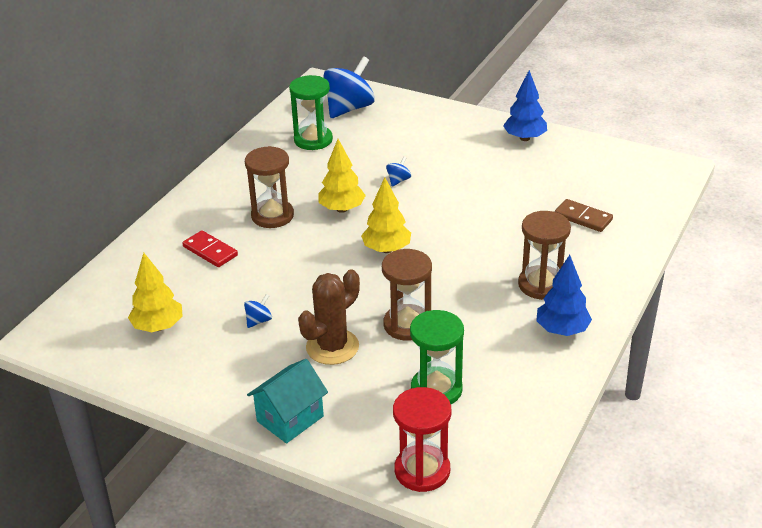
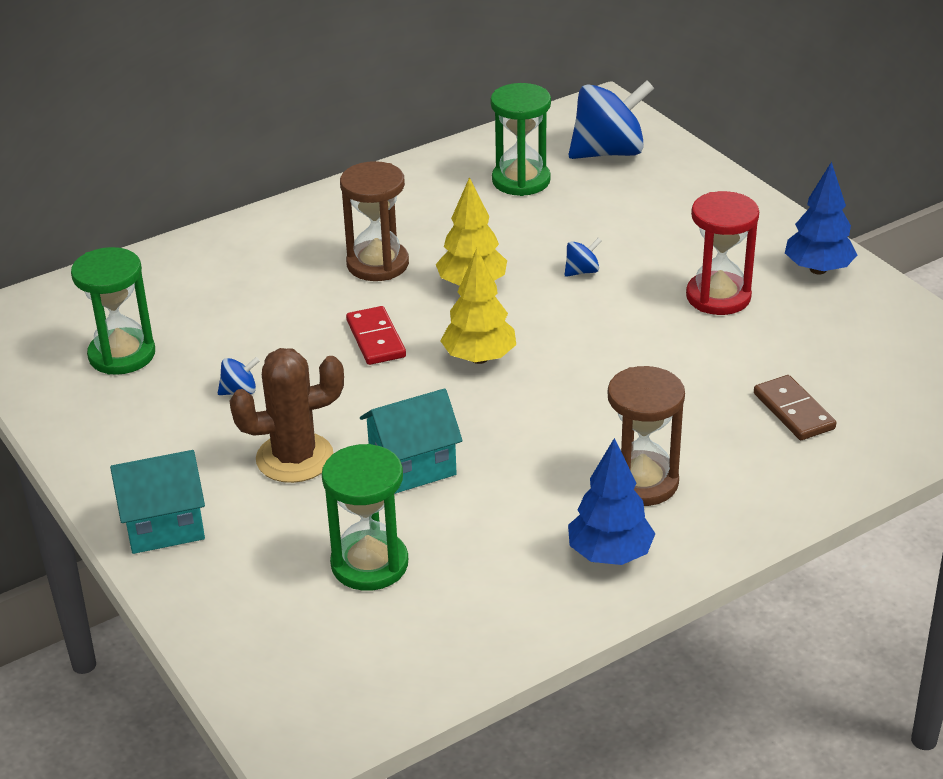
camera: 30 degrees right, 0 degrees up
yellow tree [128,253,183,332] -> green hourglass [71,247,155,375]
red domino [183,230,238,267] -> red domino moved to [346,306,406,365]
brown hourglass [382,249,432,341] -> turquoise house [360,388,463,494]
red hourglass [393,387,451,492] -> red hourglass moved to [686,191,759,315]

